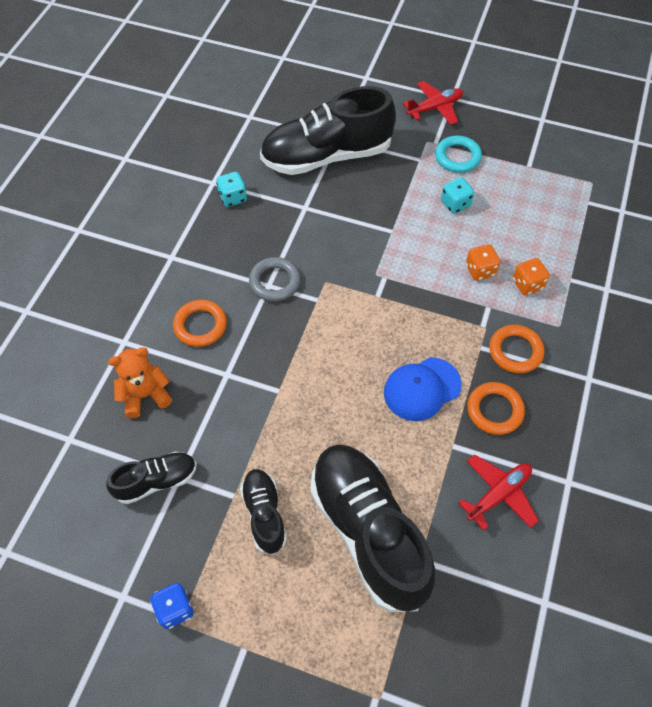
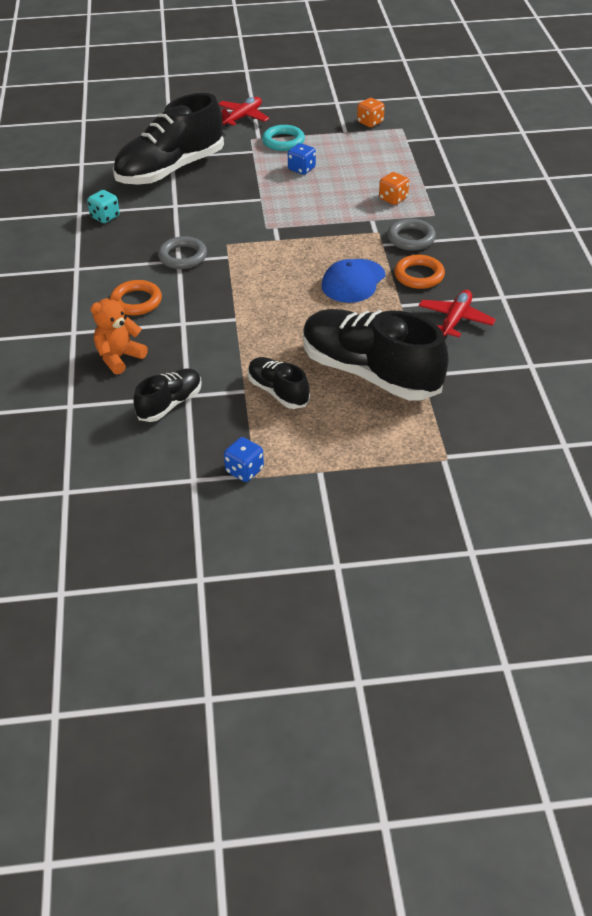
camera: 25 degrees left, 15 degrees down
turquoise dice [441,177,474,214] -> blue dice [288,143,316,175]
orange dice [466,244,500,281] -> orange dice moved to [357,98,384,127]
orange ring [489,324,545,374] -> grey ring [387,219,436,251]

